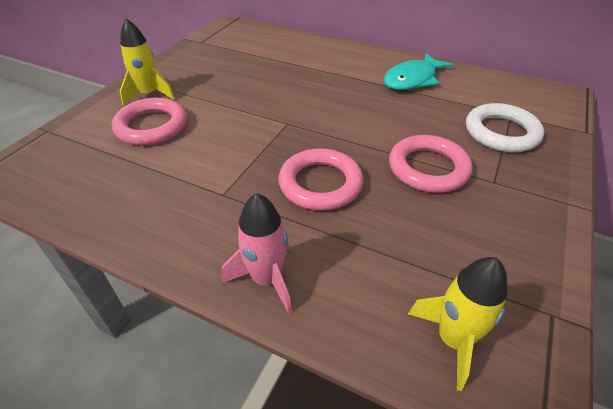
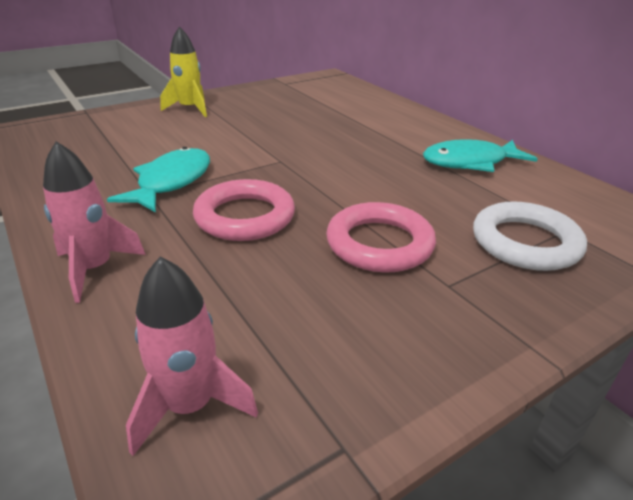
camera: 30 degrees right, 10 degrees down
pink ring [112,98,187,146] -> none
yellow rocket [408,257,508,391] -> pink rocket [126,257,258,456]
none -> turquoise fish [107,147,210,212]

